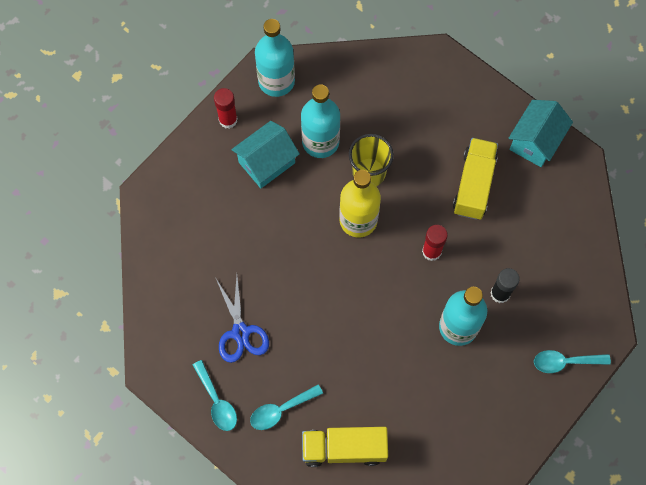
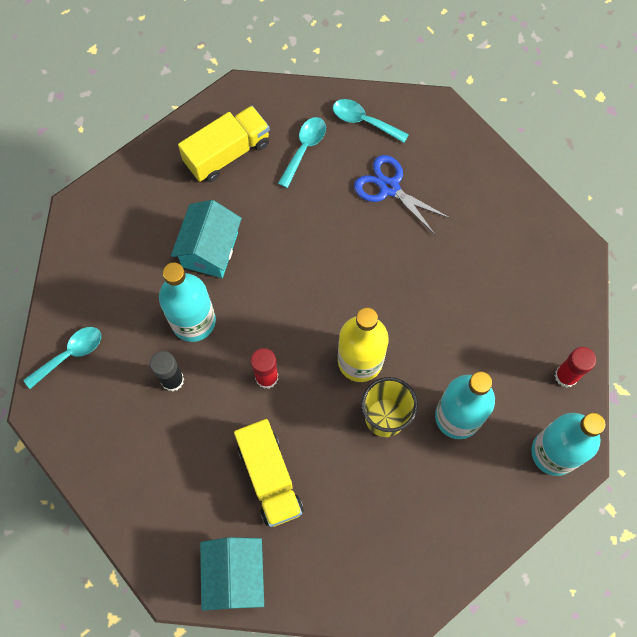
camera: 145 degrees right, 0 degrees up
turquoise house [232,121,300,188] -> turquoise house moved to [171,200,242,278]

